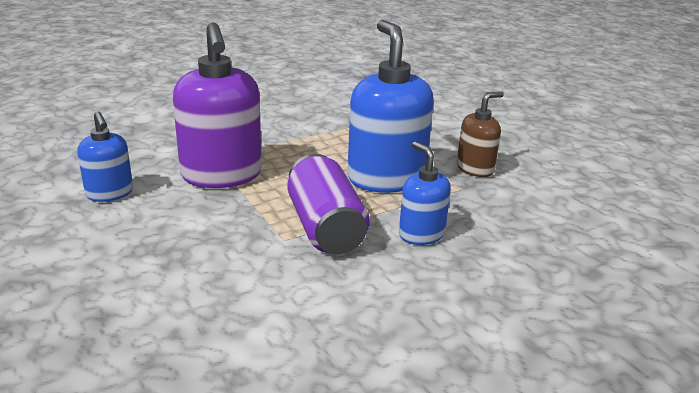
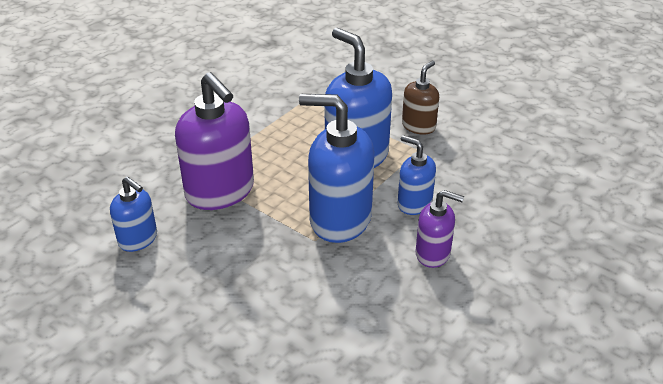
camera: 20 degrees left, 10 degrees up
purple can [287,154,370,254] -> blue soap dispenser [299,94,374,243]
none -> purple soap dispenser [416,190,464,268]

